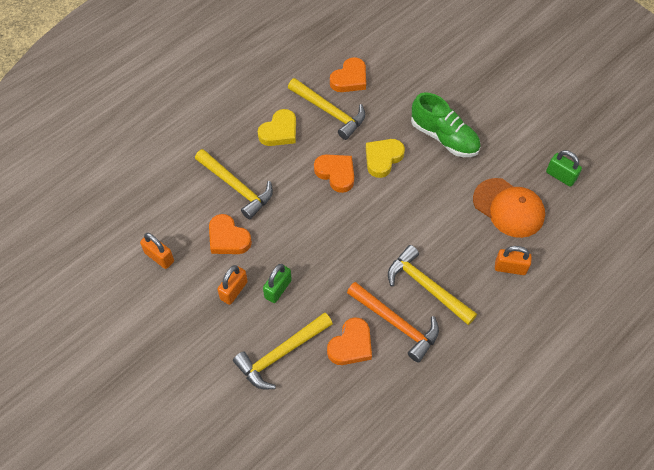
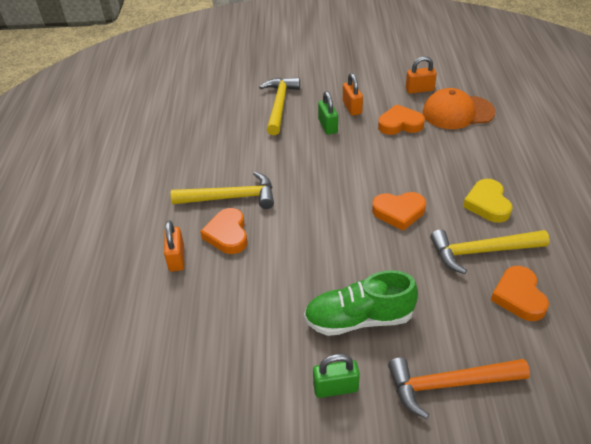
camera: 135 degrees right, 15 degrees down
yellow hammer [195,149,273,219] -> none
orange heart [327,317,372,365] -> orange heart moved to [200,208,247,254]
orange hammer [347,282,439,363] -> orange hammer moved to [388,357,530,419]
yellow heart [366,139,405,178] -> none
orange cap [473,178,545,238] -> orange cap moved to [422,88,496,129]
orange padlock [495,246,532,275] -> orange padlock turned 60 degrees counterclockwise [164,220,184,272]
green padlock [546,150,582,187] -> green padlock moved to [313,354,360,398]

